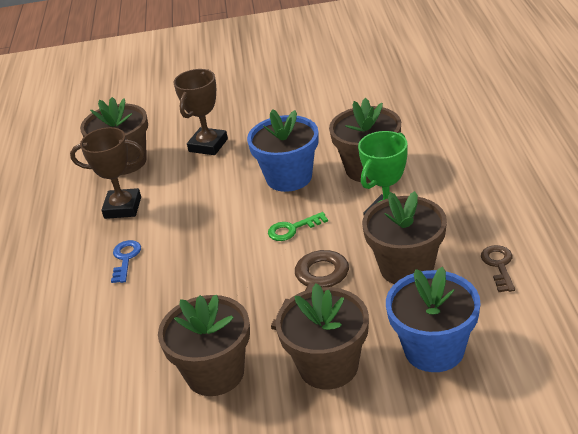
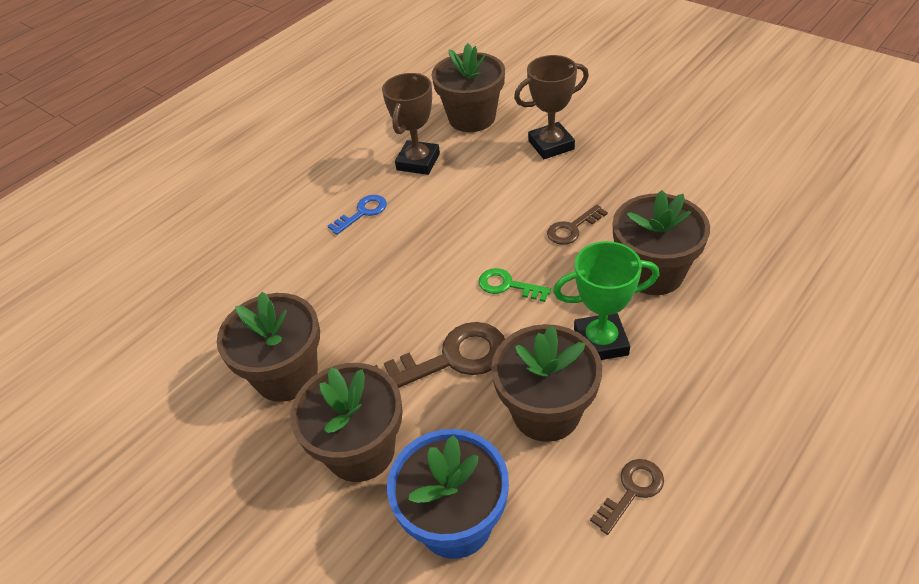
camera: 45 degrees right, 10 degrees up
brown trophy [70,127,144,219] -> brown trophy turned 60 degrees clockwise [382,73,440,175]
blue flower pot [247,109,319,192] -> brown key [547,205,608,245]

